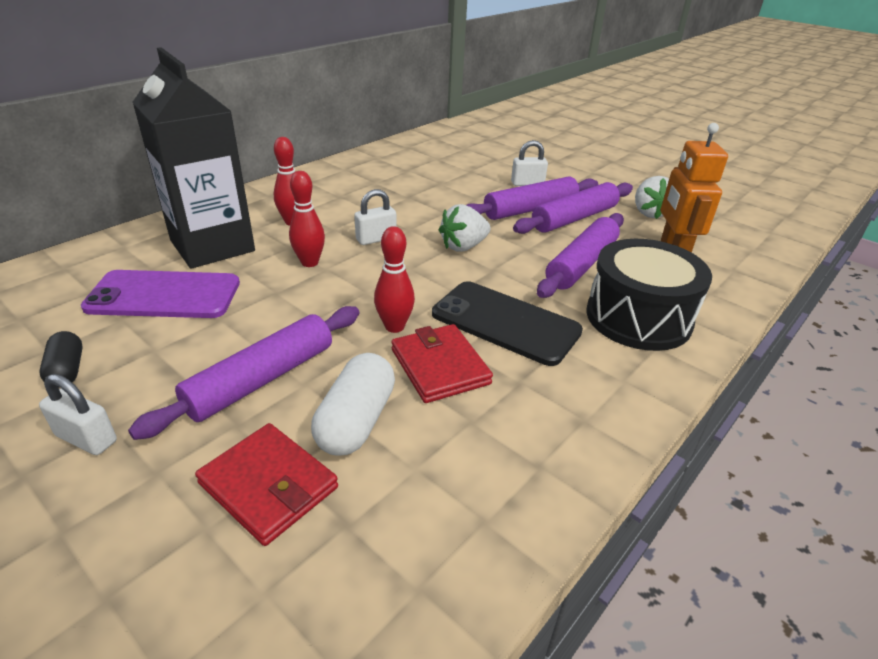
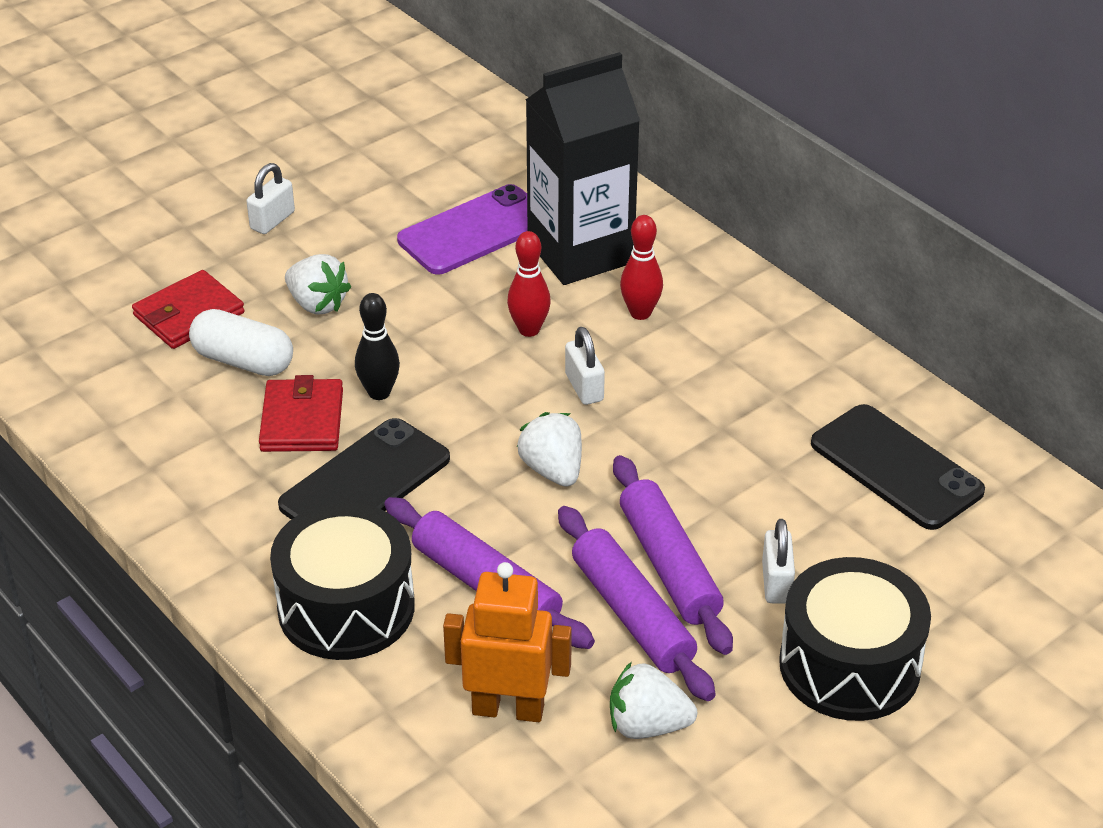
camera: 100 degrees right, 5 degrees up
black capsule [39,331,83,388] -> none
purple phone [81,270,240,318] -> purple phone turned 45 degrees clockwise [397,184,528,274]
purple rolling pin [128,306,359,440] -> white strawberry [285,254,351,315]
red bowling pin [374,226,415,333] -> black bowling pin [355,293,400,400]
red wallet [391,324,493,403] -> red wallet turned 75 degrees counterclockwise [259,375,343,452]
none -> black drum [779,557,931,721]
none -> black phone [811,404,985,530]

